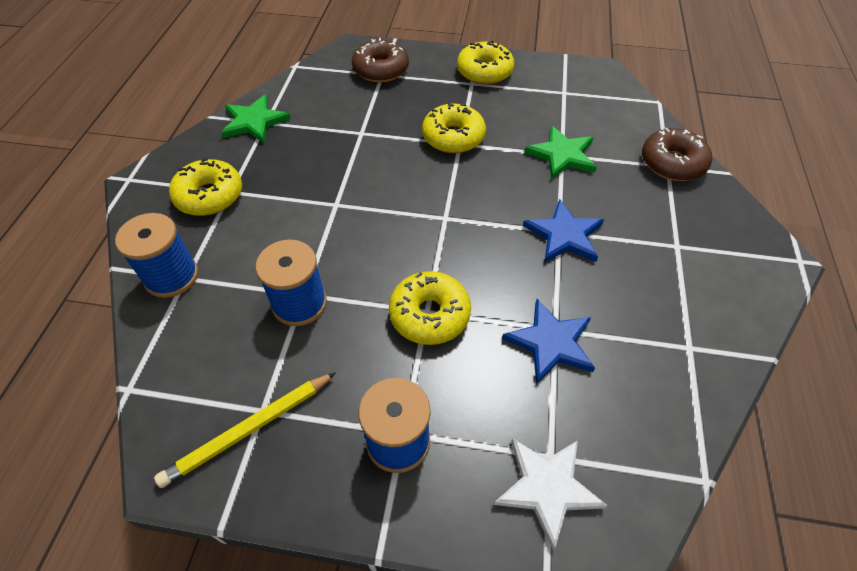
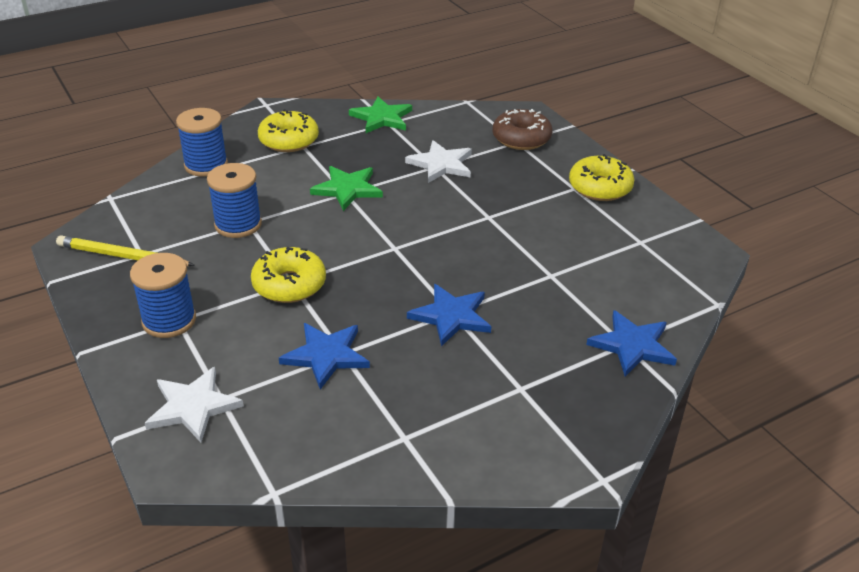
camera: 50 degrees right, 15 degrees down
yellow donut [422,103,486,153] -> none
green star [524,125,597,179] -> green star moved to [310,166,383,211]
brown donut [642,128,712,181] -> blue star [586,310,677,376]
none -> white star [405,140,472,183]

